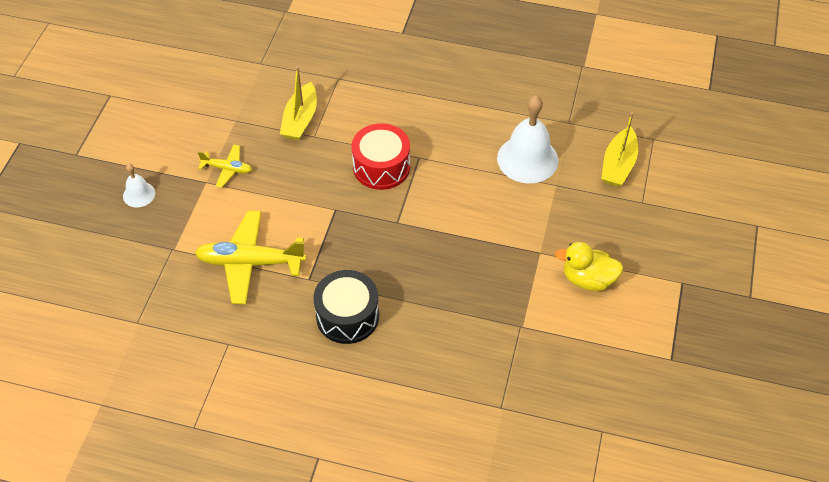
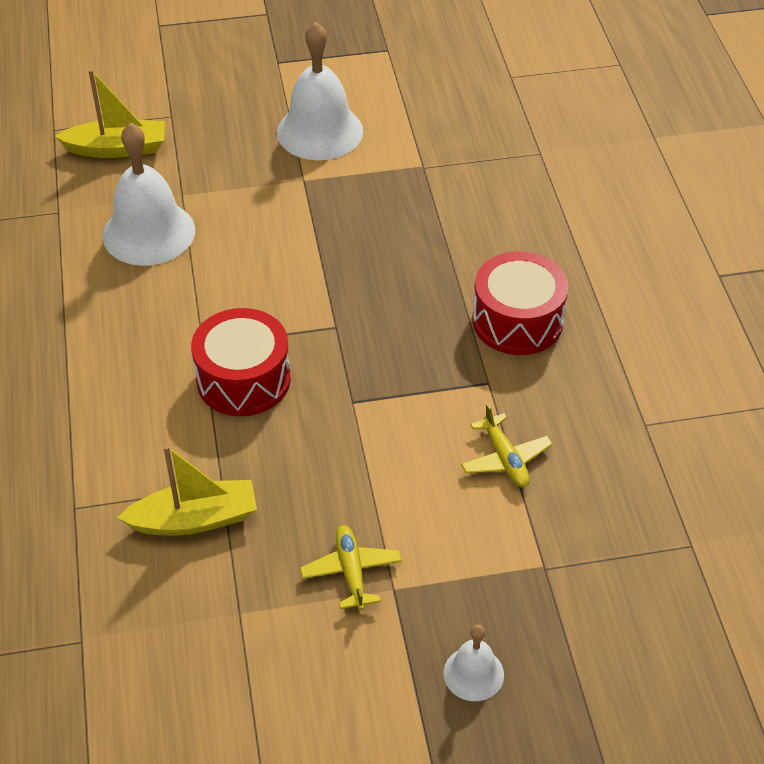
camera: 115 degrees left, 5 degrees down
yellow plane [195,211,306,304] -> yellow plane [461,403,552,487], size x0.53
black drum [313,270,379,344] -> red drum [472,251,568,355]
yellow duck [555,242,623,291] -> white bell [277,22,363,160]

